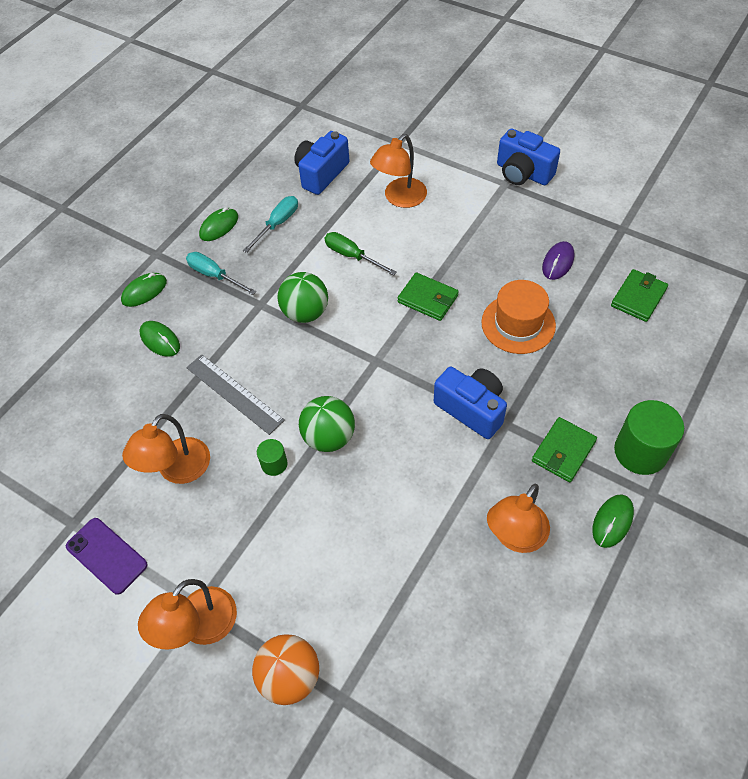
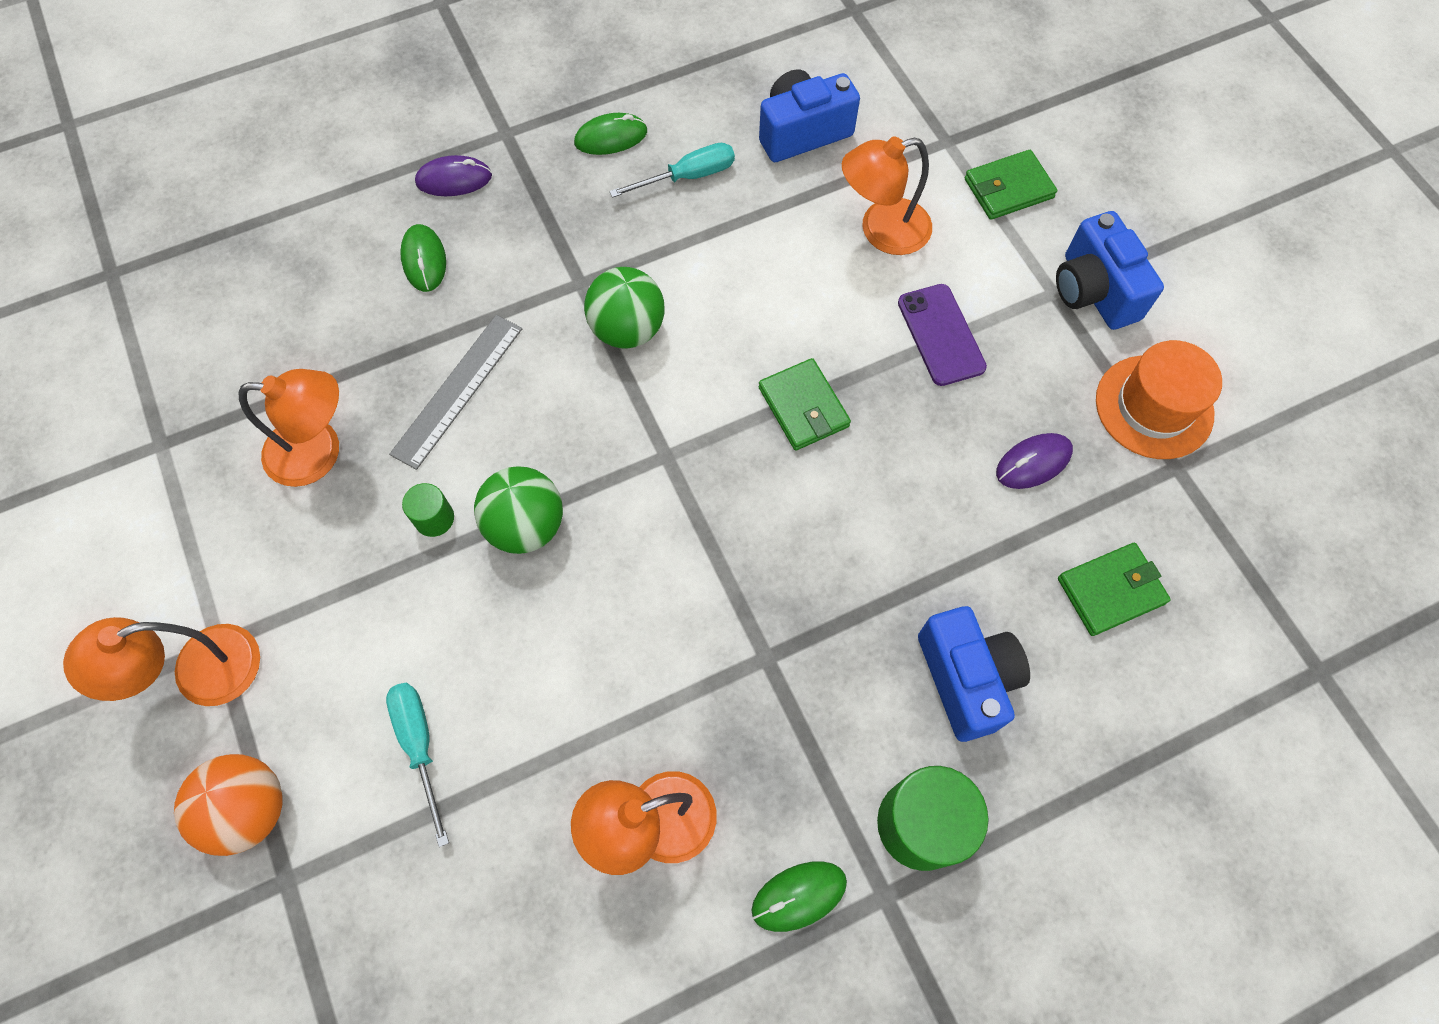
camera: 30 degrees right, 10 degrees up
purple phone [66,518,148,595] -> purple phone moved to [898,284,987,386]
green mouse [121,273,167,307] -> purple mouse [415,155,492,196]
orange lamp [122,414,210,484] -> orange lamp turned 150 degrees counterclockwise [238,369,339,487]
turquoise screwdriver [186,252,256,295] -> turquoise screwdriver moved to [386,683,449,847]
grey ruler [186,354,285,435] -> grey ruler turned 45 degrees clockwise [389,315,522,470]
green screwdriver [324,232,397,276] -> none
blue camera [434,367,507,439] -> blue camera moved to [918,606,1030,742]
orange hat [481,280,556,354] -> orange hat moved to [1096,340,1222,459]
green wallet [532,417,597,482] -> green wallet moved to [965,150,1057,220]

